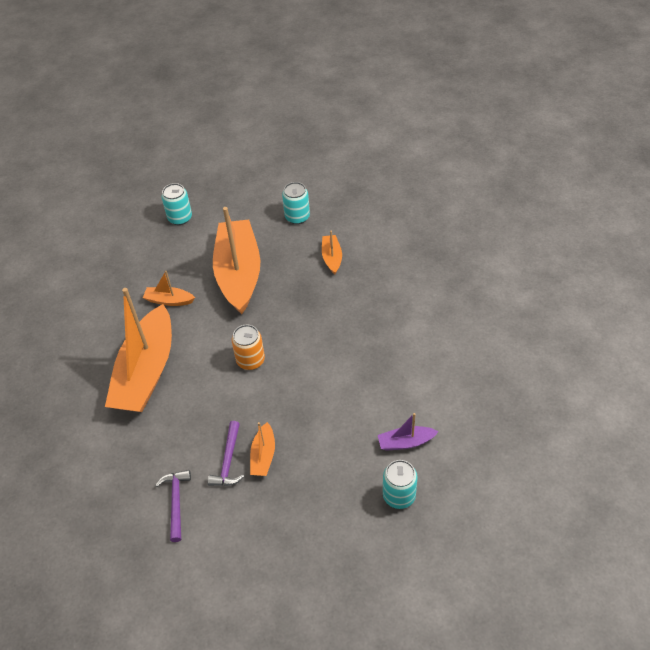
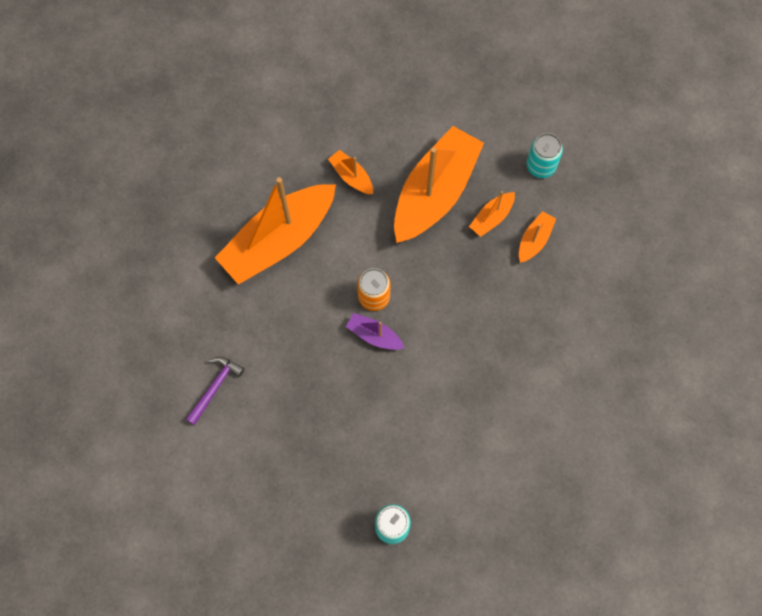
camera: 35 degrees right, 20 degrees up
turquoise can [162,183,192,225] -> none
purple hammer [208,421,244,486] -> none
orange boat [250,422,275,476] -> orange boat moved to [469,191,515,237]
purple boat [378,413,439,451] -> purple boat moved to [346,313,404,350]

